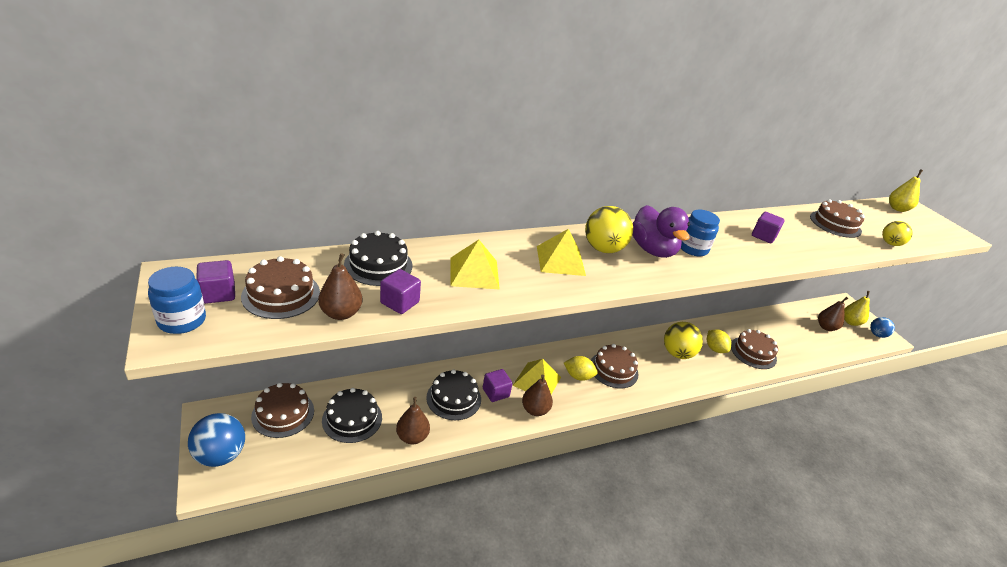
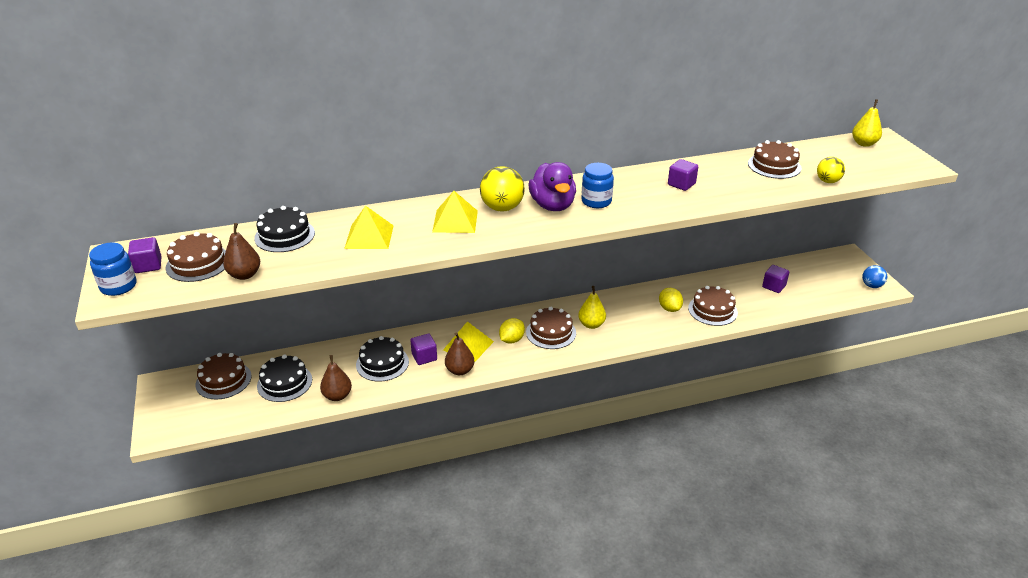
camera: 10 degrees right, 0 degrees up
blue ball [188,413,245,467] -> none
purple cube [380,269,421,314] -> purple cube moved to [762,265,789,293]
yellow lemon [564,356,598,381] -> yellow lemon turned 75 degrees counterclockwise [499,318,525,343]
yellow ball [664,322,703,359] -> none
brown pear [818,297,848,331] -> none
yellow pear [844,291,870,326] -> yellow pear moved to [578,286,606,329]

